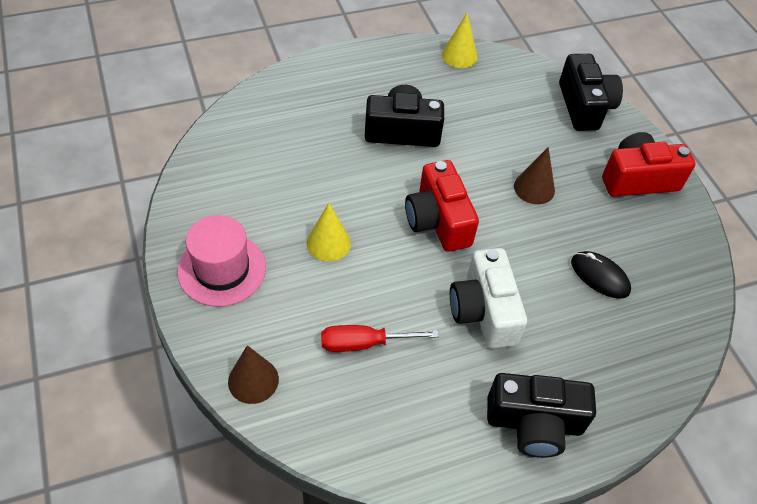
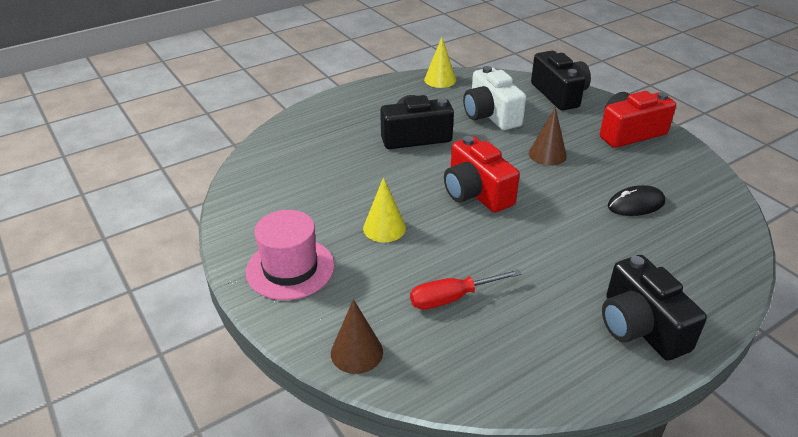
camera: 10 degrees left, 15 degrees down
white camera [450,248,527,349] -> white camera moved to [463,66,526,130]
black camera [487,373,596,458] -> black camera turned 75 degrees clockwise [602,255,707,361]
black mouse [571,251,631,299] -> black mouse turned 45 degrees counterclockwise [608,185,665,216]

